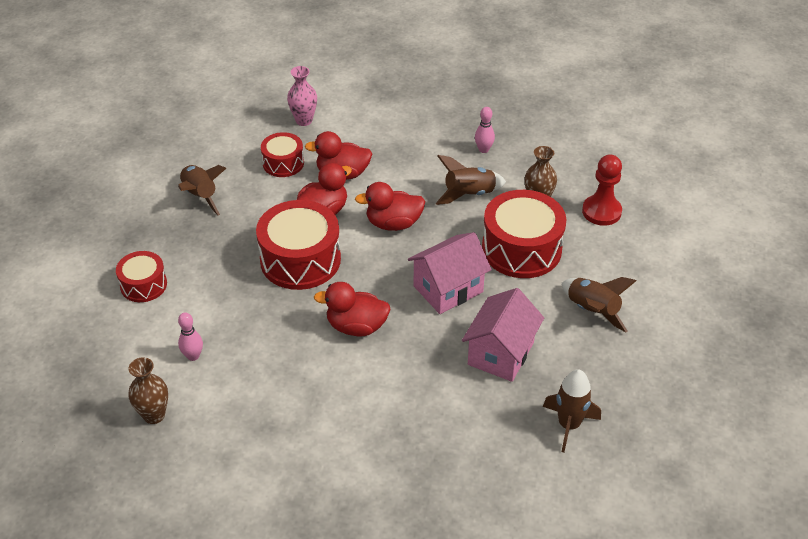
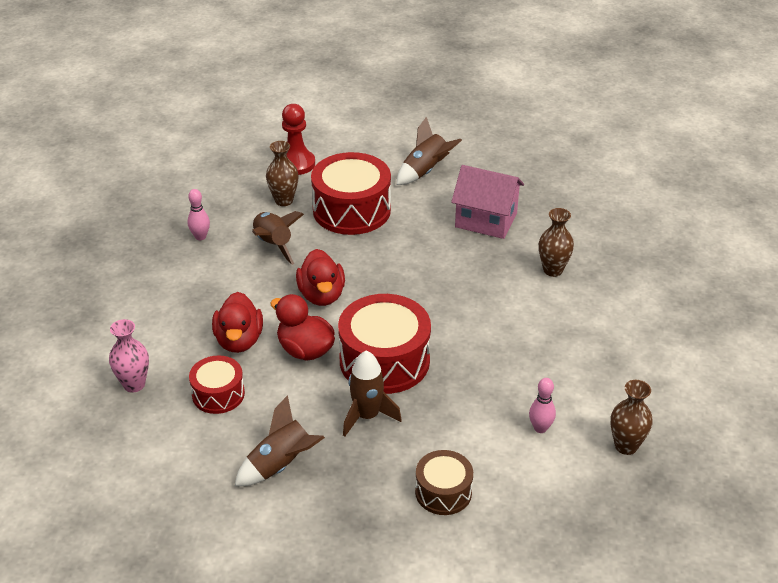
camera: 95 degrees left, 5 degrees down
red drum [116,251,167,302] -> brown drum [415,450,473,515]
red duck [314,282,391,337] -> none
pink house [408,232,492,314] -> none
brown rocket [543,369,601,453] -> brown rocket moved to [343,351,402,436]
none -> brown vase [539,208,574,277]

